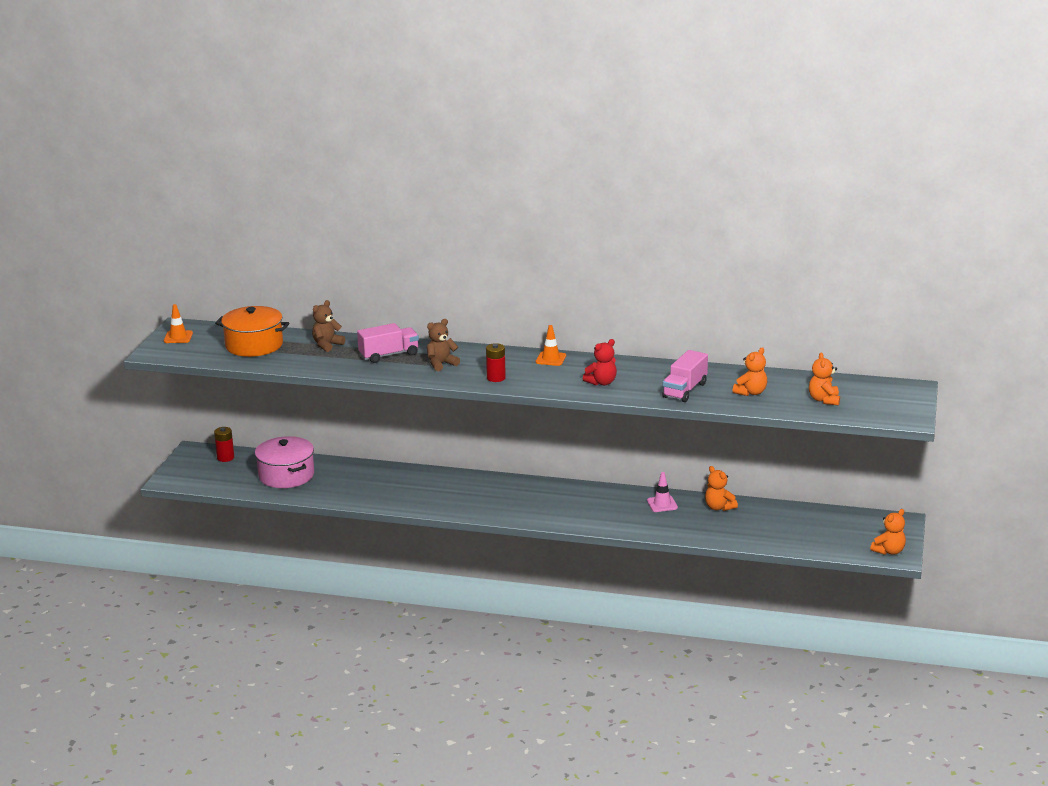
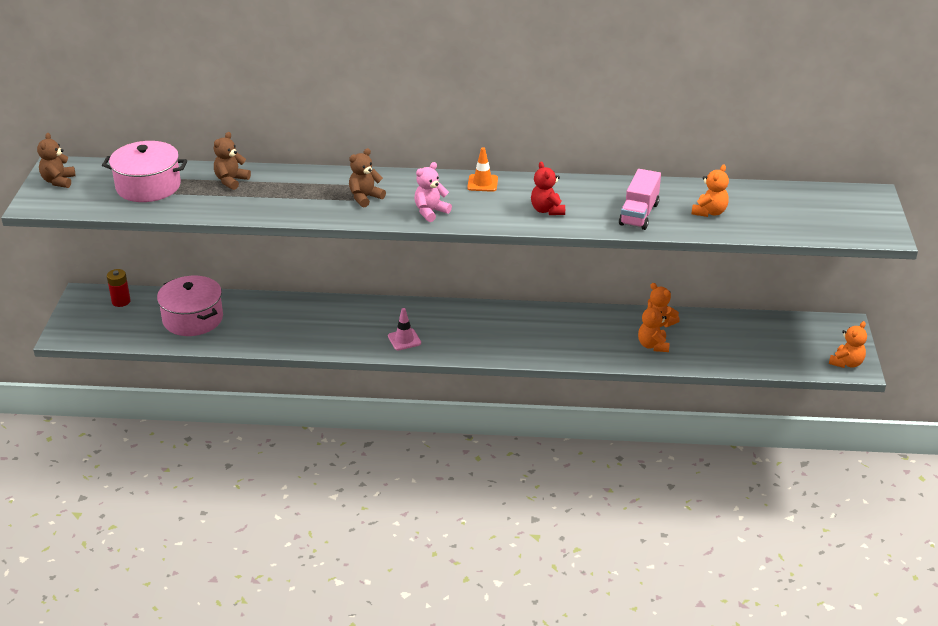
camera: 10 degrees left, 10 degrees up
orange traffic cone [164,304,193,343] -> brown teddy bear [37,133,76,188]
orange pot [215,306,289,357] -> pink pot [102,141,187,202]
pink truck [357,323,419,363] -> none
red battery [486,343,506,382] -> pink teddy bear [414,162,452,222]
red teddy bear [583,339,617,386] -> red teddy bear turned 120 degrees clockwise [531,161,565,215]
pink traffic cone [647,472,678,512] -> pink traffic cone moved to [388,308,421,350]
orange teddy bear [809,352,840,406] -> orange teddy bear moved to [638,302,670,352]

